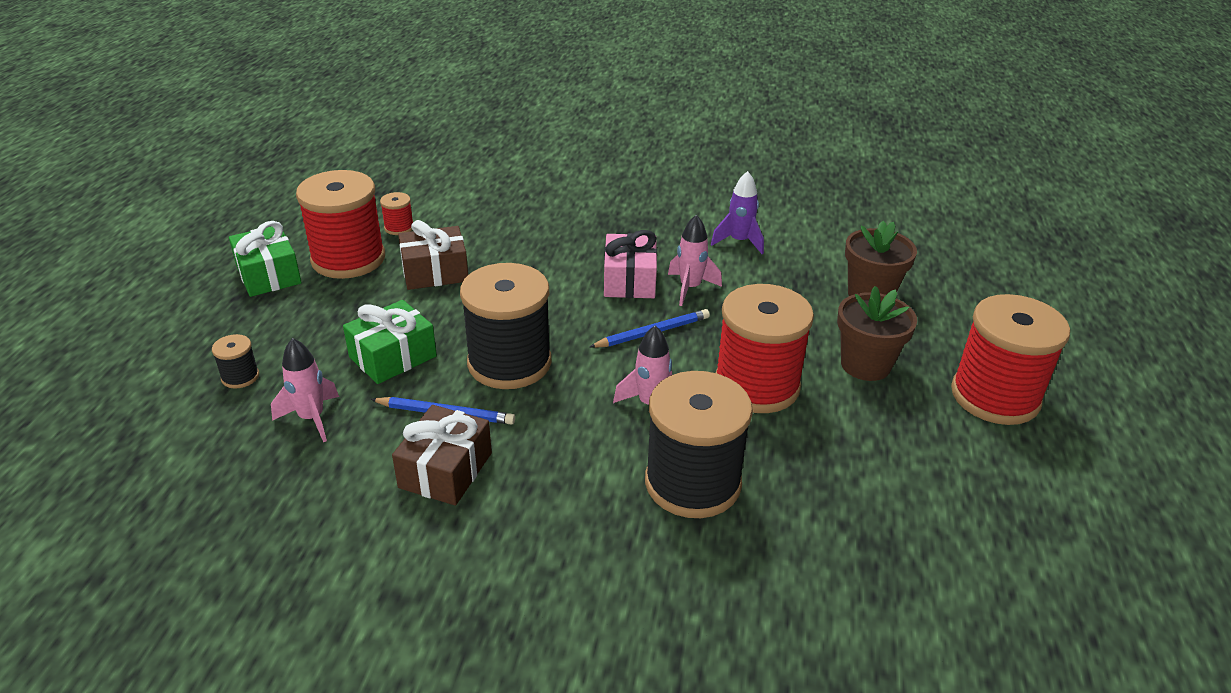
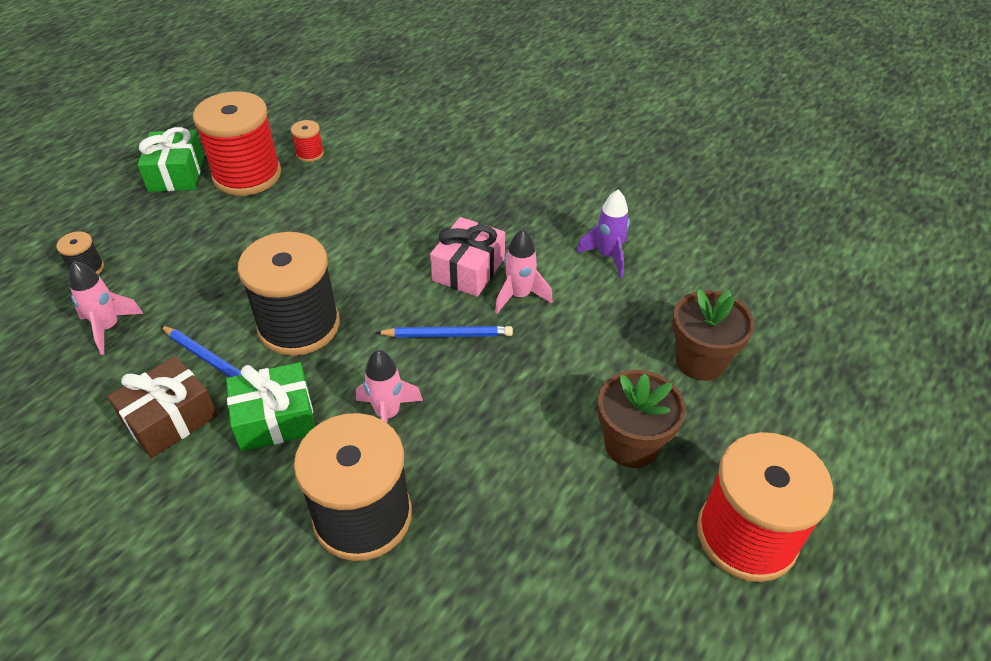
camera: 25 degrees right, 10 degrees up
green gift [343,300,437,384] -> green gift moved to [226,362,315,452]
brown gift [398,220,468,290] -> none
red spool [716,284,814,413] -> none

